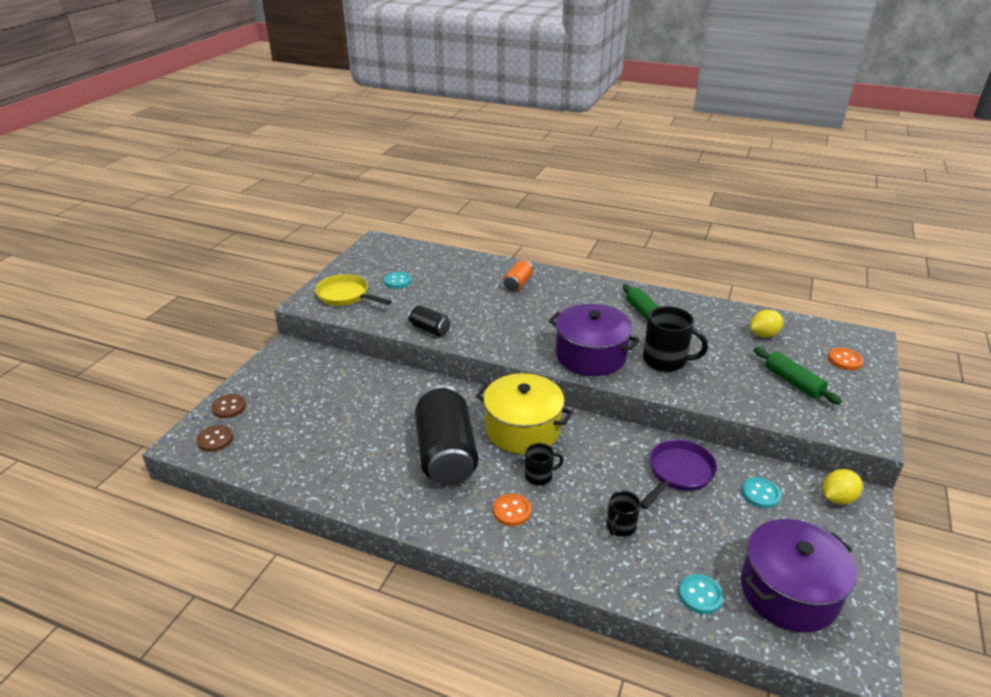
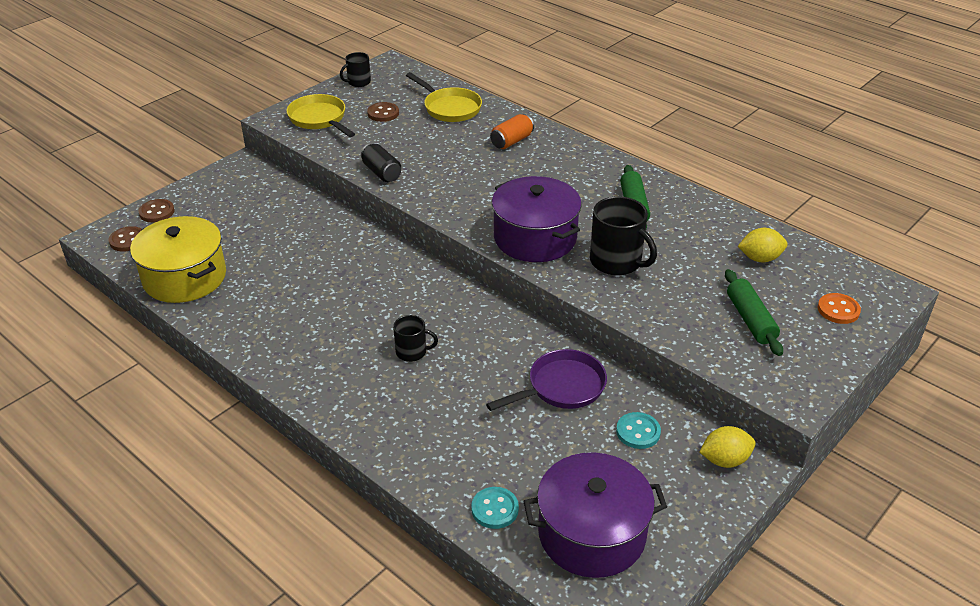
camera: 20 degrees right, 5 degrees up
turquoise button [384,272,412,289] -> brown button [367,102,399,122]
black can [415,385,478,486] -> none
yellow pot [476,373,573,454] -> yellow pot moved to [130,216,226,303]
orange button [493,494,531,526] -> none
black mug [607,491,640,537] -> black mug moved to [340,52,371,87]
none -> yellow pan [406,72,482,122]

